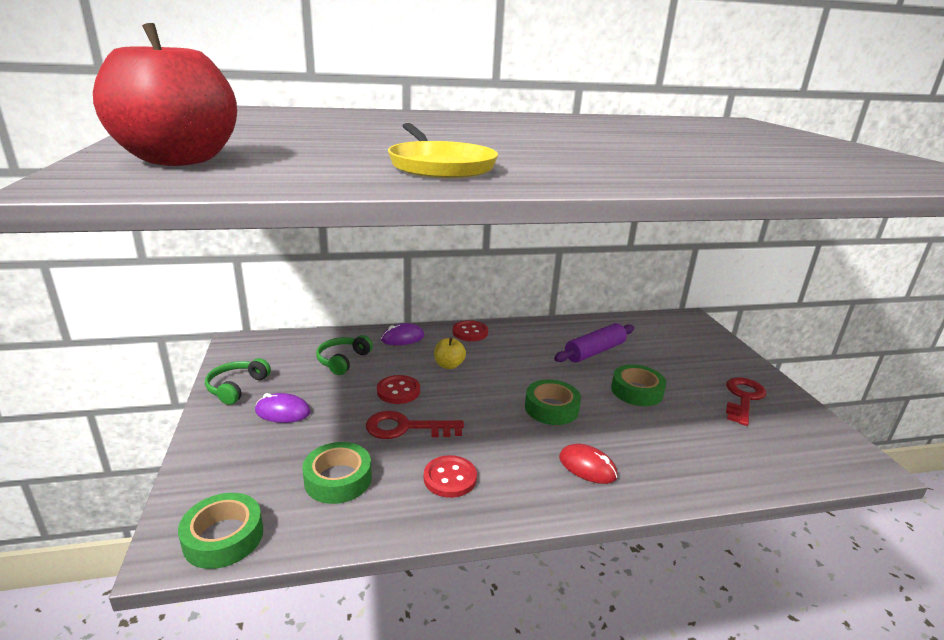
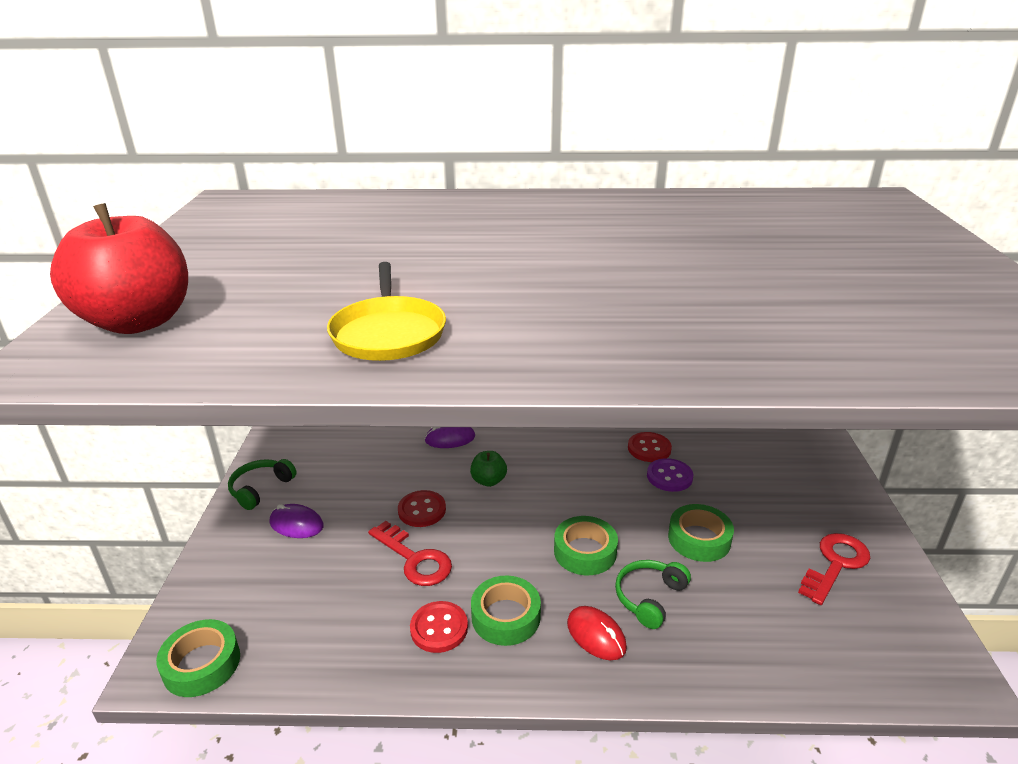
camera: 15 degrees right, 5 degrees up
green tape [302,442,372,504] -> green tape moved to [471,575,541,646]
green headphones [316,335,373,375] -> green headphones moved to [615,560,691,629]
red key [366,411,464,439] -> red key turned 150 degrees counterclockwise [368,521,452,586]
yellow apple [434,338,466,369] -> green apple [470,451,507,487]
red button [452,320,488,341] -> red button moved to [628,432,672,462]
purple rolling pin [554,323,634,363] -> purple button [647,458,693,492]

